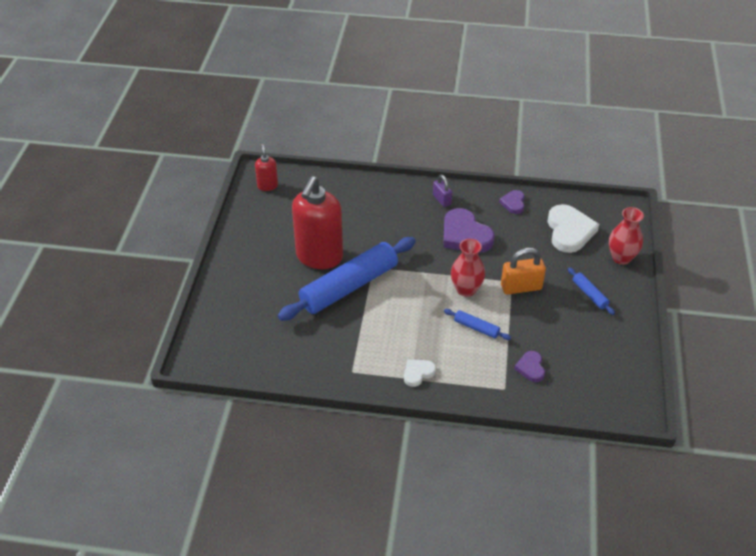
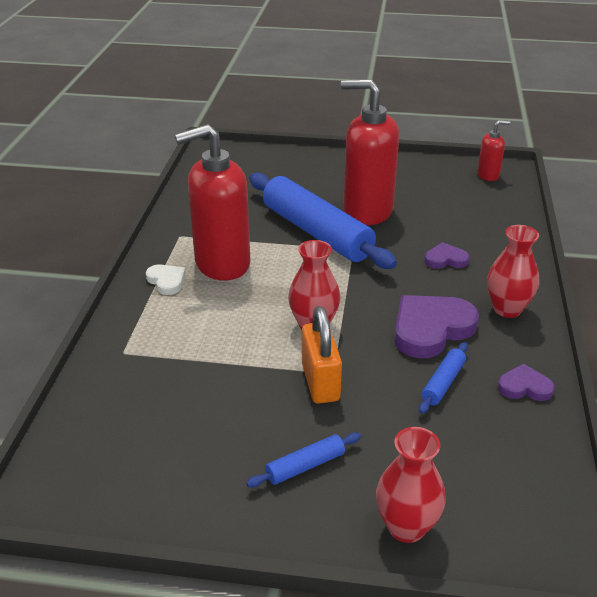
camera: 90 degrees right, 10 degrees down
purple padlock [433,175,452,207] -> red vase [487,225,539,318]
blue rolling pin [444,309,511,340] -> blue rolling pin moved to [419,342,468,414]
purple heart [514,351,545,382] -> purple heart moved to [425,242,469,269]
white heart [548,204,599,253] -> none
none -> red soap dispenser [175,124,250,281]

